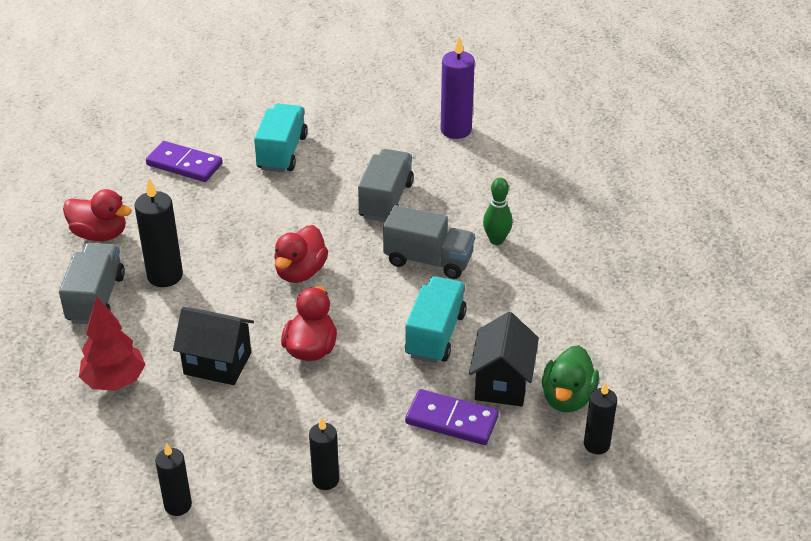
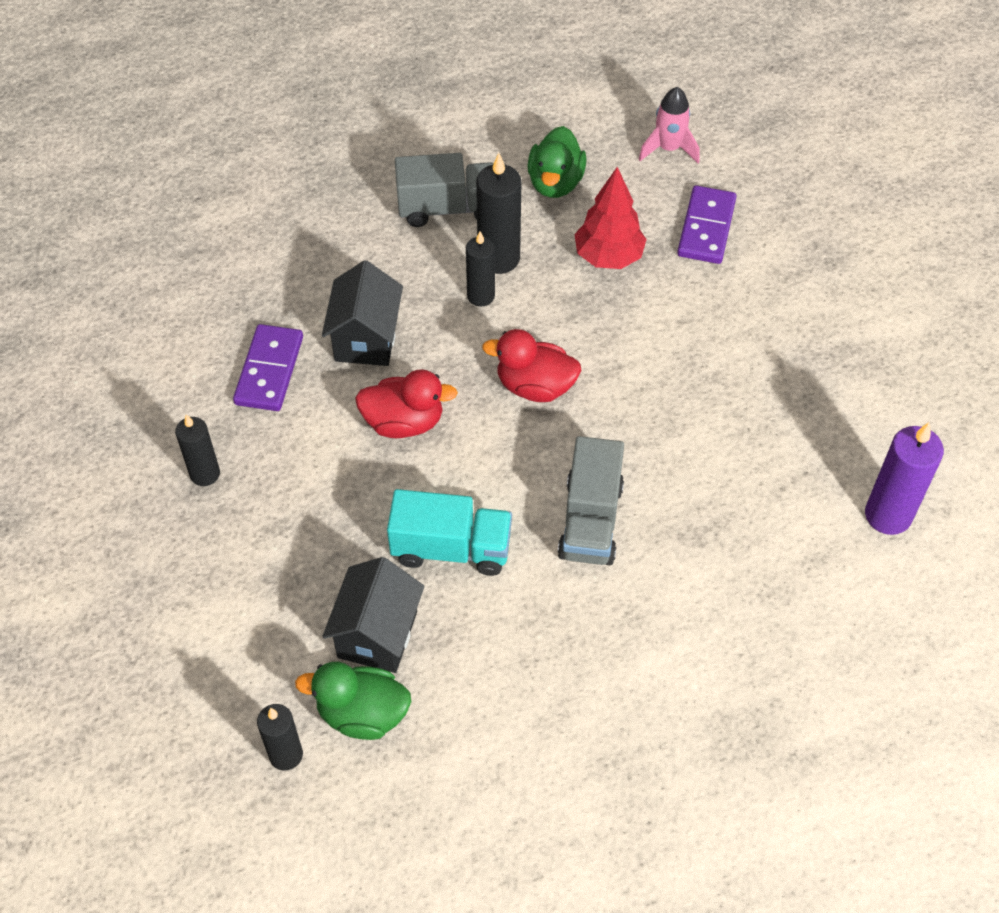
camera: 80 degrees right, 15 degrees up
red duck [63,189,132,241] -> green duck [527,126,587,198]
red tree [79,296,146,391] -> red tree moved to [574,167,647,269]
black candle [155,443,192,516] -> black candle moved to [466,231,495,307]
turquoise truck [254,103,308,172] -> none
grey truck [358,149,414,222] -> none
purple domino [405,389,499,445] -> purple domino moved to [233,324,303,411]
black house [469,312,539,407] -> black house turned 75 degrees counterclockwise [322,557,424,673]
green bowling pin [483,178,513,245] -> none
none -> pink rocket [638,87,700,163]

